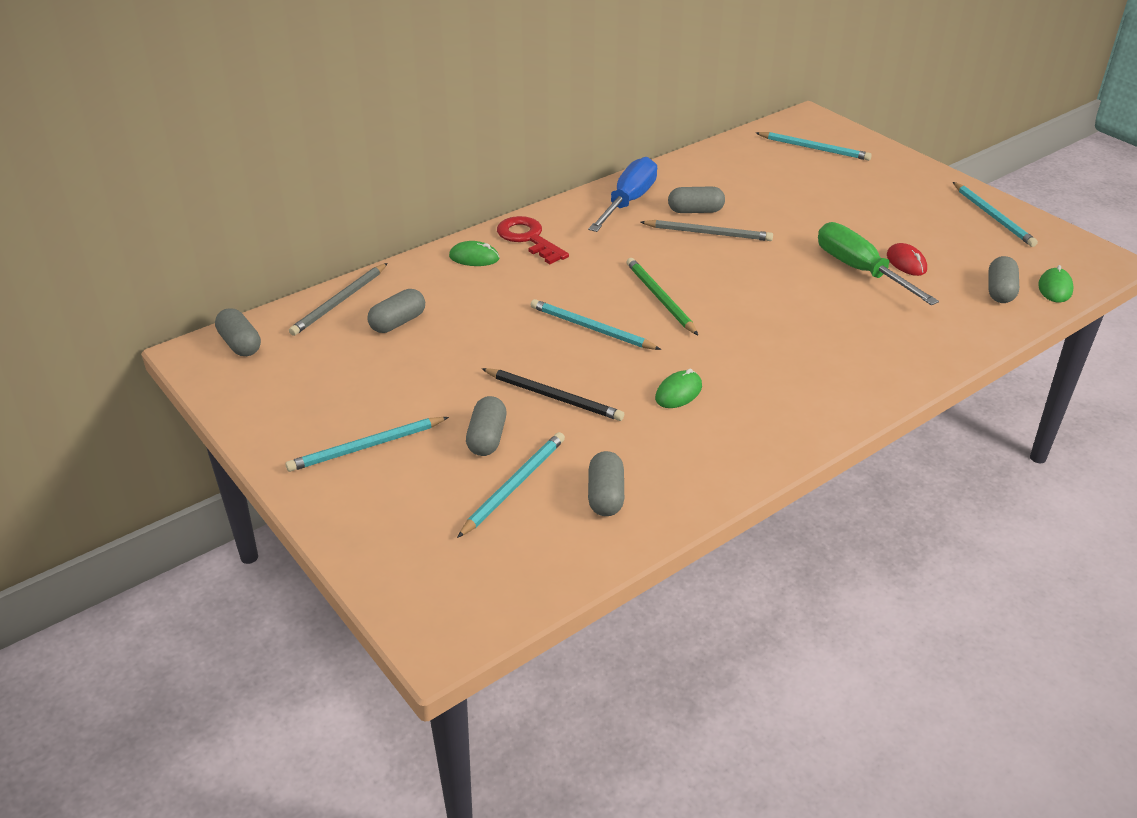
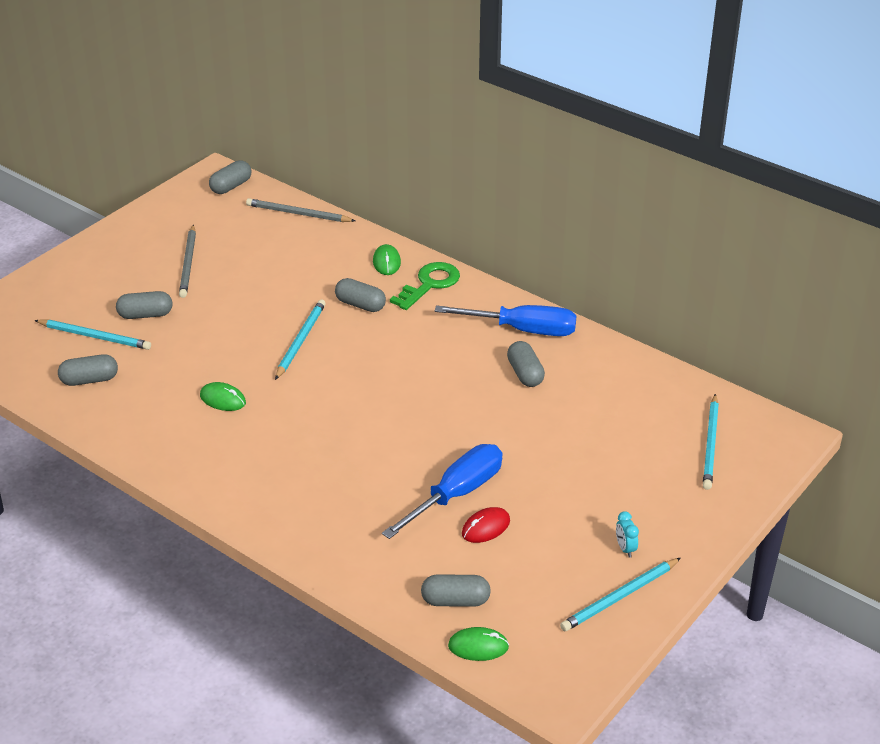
camera: 75 degrees right, 0 degrees up
turquoise pencil [285,417,449,472] -> none
grey capsule [367,289,425,333] -> grey capsule moved to [335,278,386,312]
black pencil [481,368,624,421] -> none
red key [497,216,569,264] -> green key [390,262,460,310]
green pencil [627,258,698,335] -> none
grey pencil [640,220,773,241] -> grey pencil moved to [179,225,196,298]
green screwdriver [818,222,939,305] -> blue screwdriver [382,444,503,539]
none -> turquoise clock [616,511,639,558]

